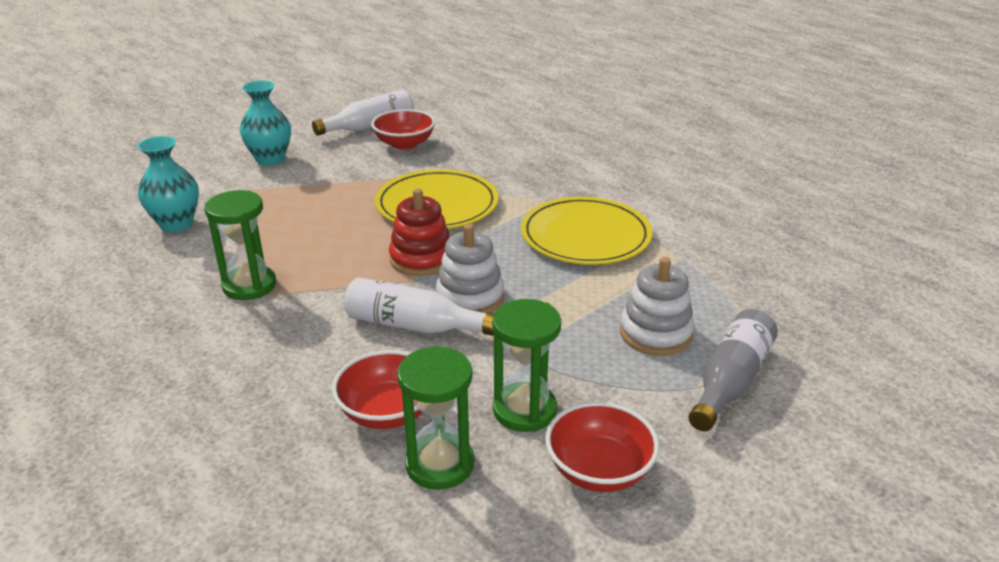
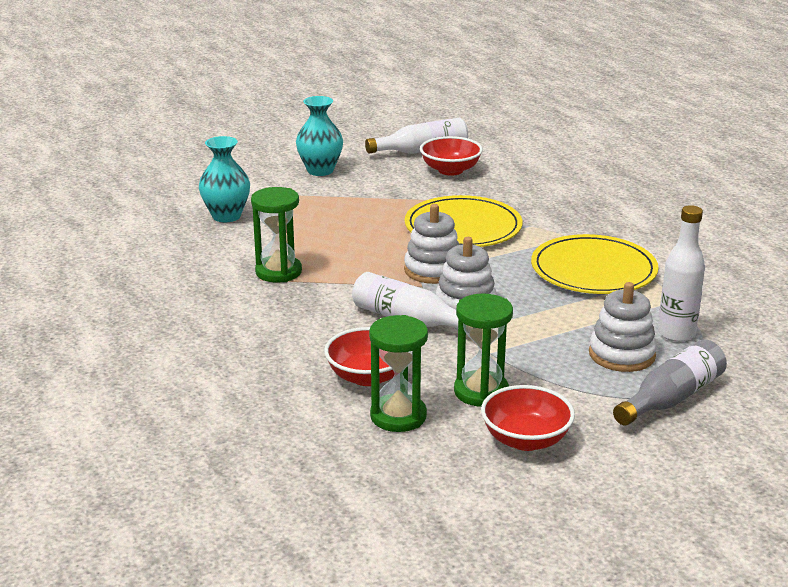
camera: 15 degrees right, 5 degrees down
red stacking toy [389,189,449,276] -> white stacking toy [404,204,460,284]
none -> white bottle [658,205,705,342]

